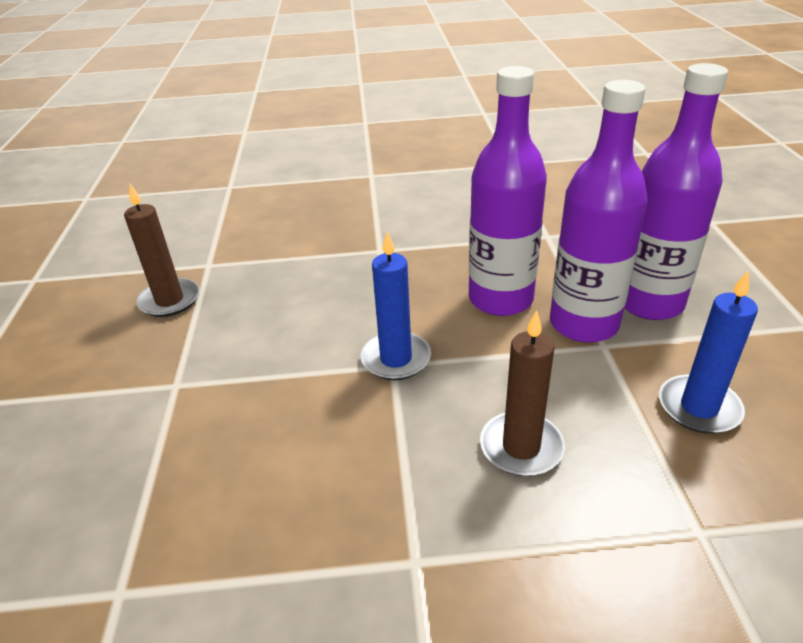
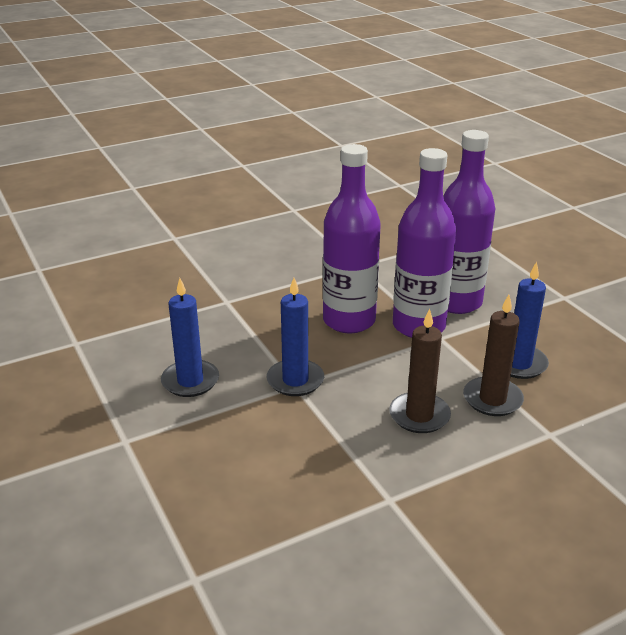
camera: 25 degrees left, 5 degrees down
brown candle [124,184,200,317] -> brown candle moved to [463,295,524,416]
none -> blue candle [161,278,219,397]

